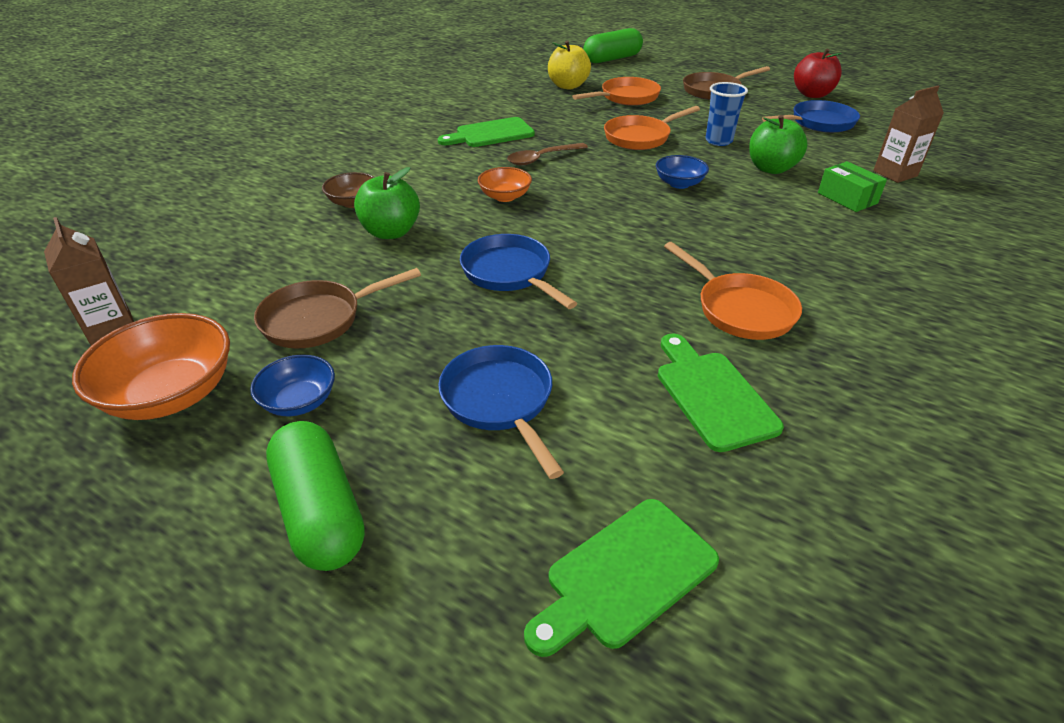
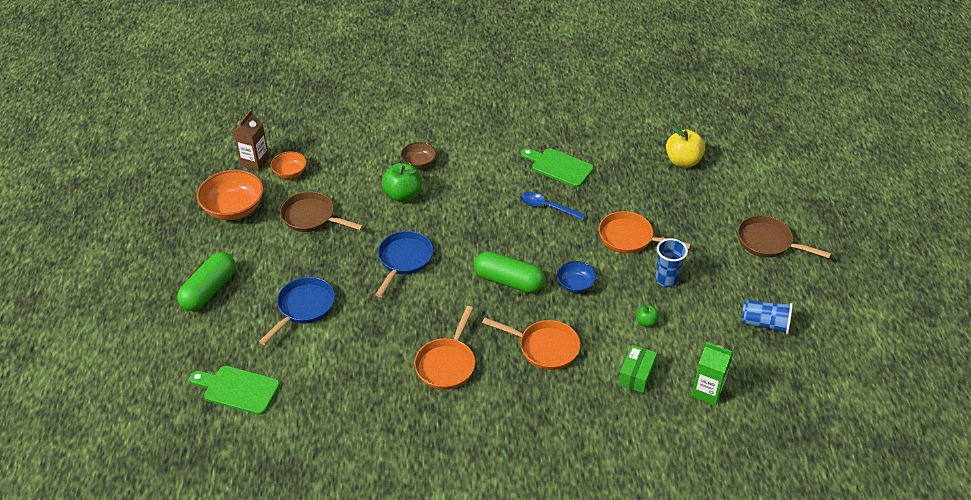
camera: 55 degrees right, 5 degrees up
blue bowl [250,355,335,416] -> none
orange bowl [478,167,532,202] -> orange bowl moved to [271,151,307,179]
brown spoon [507,143,588,166] -> blue spoon [520,192,586,220]
orange pan [572,77,661,106] -> orange pan moved to [482,318,580,370]
green capsule [583,28,643,63] -> green capsule moved to [474,251,545,293]
green cutting board [658,333,784,452] -> none
green apple [749,115,808,174] -> green apple [636,303,659,327], size x0.51
blue pan [762,100,860,133] -> blue cup [741,300,793,334]
red apple [794,48,842,98] -> none
brown carton [873,86,944,183] -> green carton [691,342,733,406]

